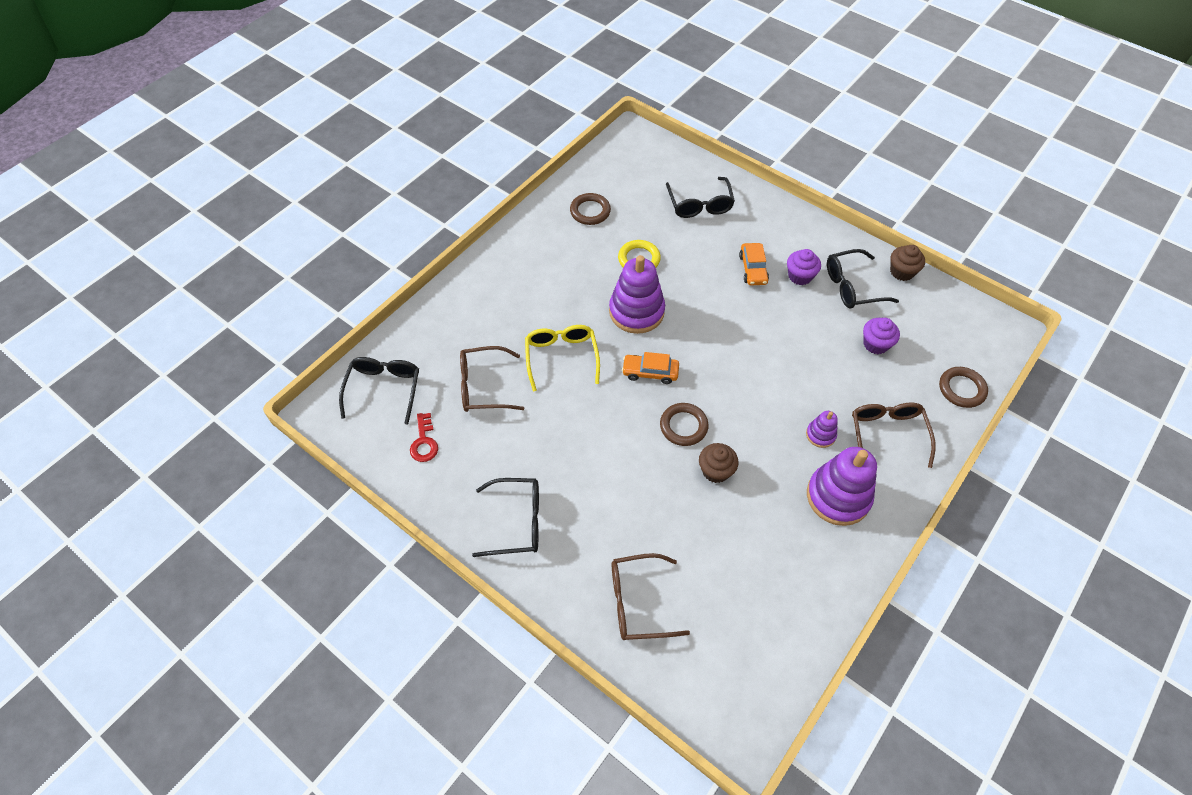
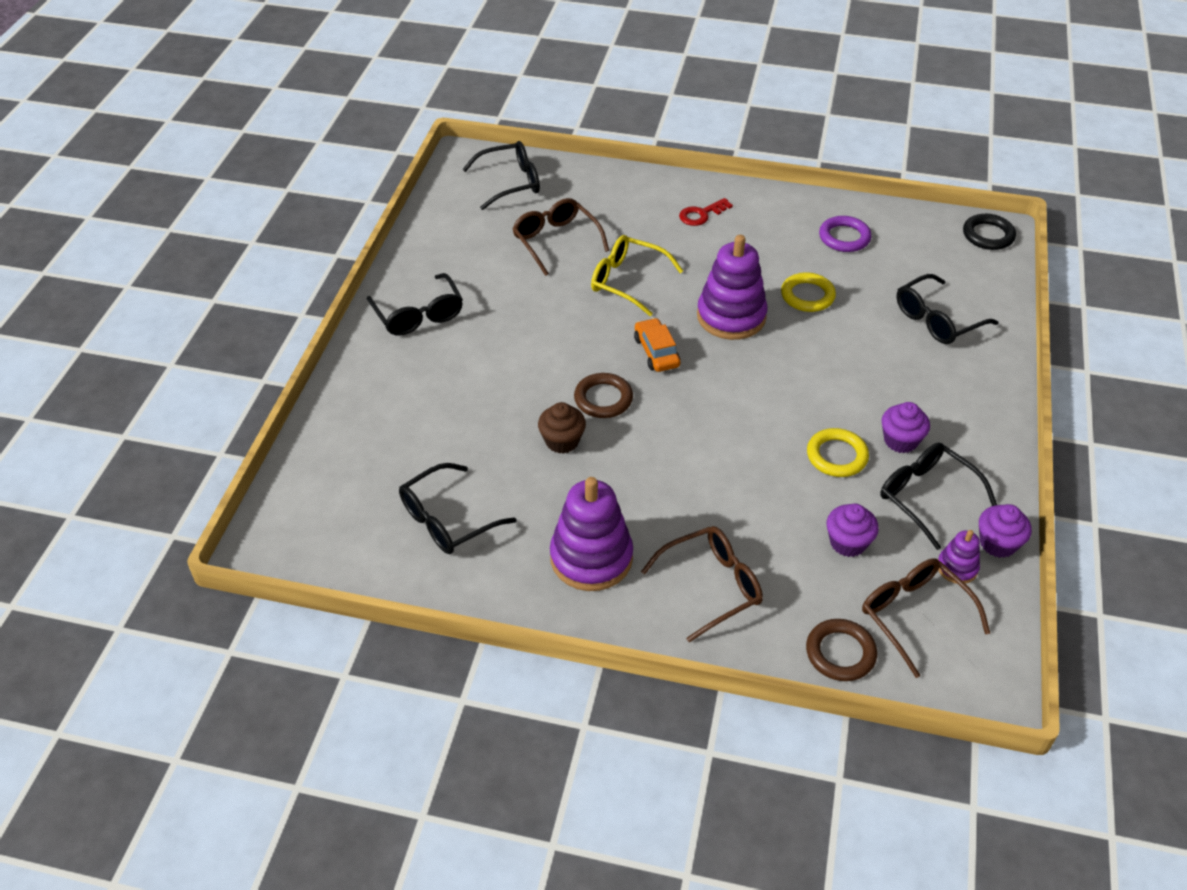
camera: 65 degrees right, 10 degrees down
red key [410,413,438,462] -> red key moved to [679,198,733,226]
yellow glasses [525,325,600,391] -> yellow glasses turned 120 degrees counterclockwise [591,235,683,316]
brown ring [570,193,611,225] -> purple ring [819,216,872,252]
brown glasses [612,553,690,640] -> brown glasses moved to [862,558,990,678]
orange car [739,243,769,285] -> none
purple stacking toy [806,411,838,448] -> purple stacking toy moved to [938,530,980,584]
brown cupcake [890,245,925,281] -> purple cupcake [979,504,1032,558]
none -> black glasses [399,463,517,554]
none -> yellow ring [807,428,869,477]
none -> black ring [963,214,1016,250]

